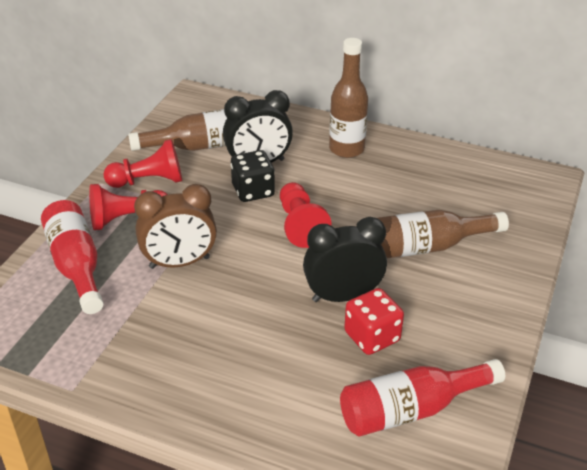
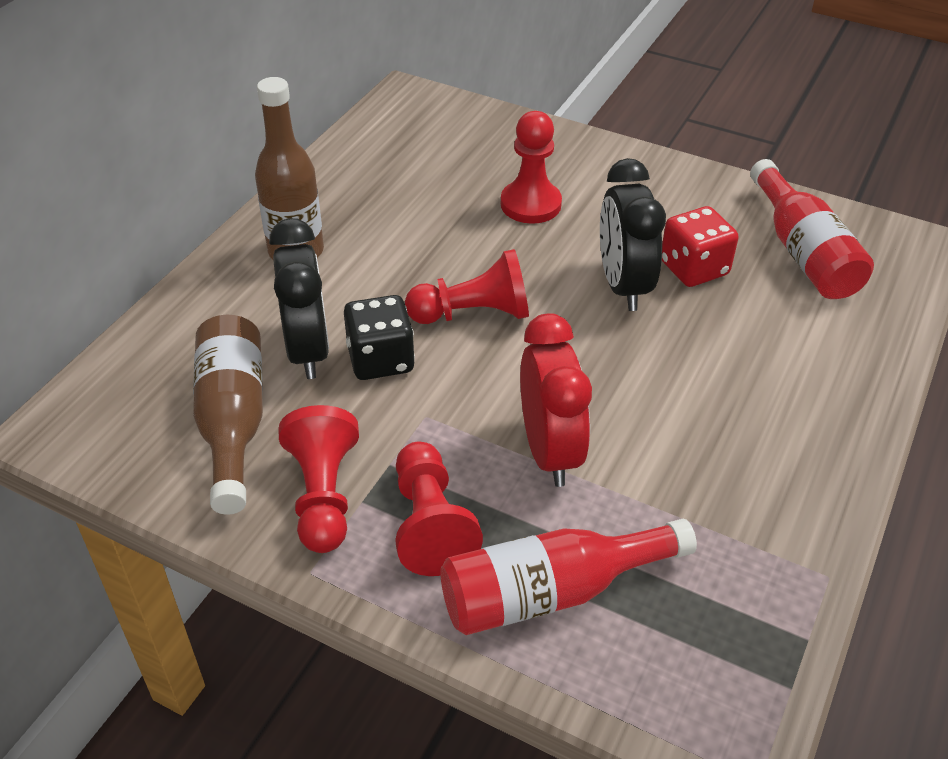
camera: 85 degrees left, 5 degrees up
brown clock [134,184,217,269] -> red clock [520,314,592,487]
brown bottle [378,210,509,258] -> red pawn [501,111,562,224]

